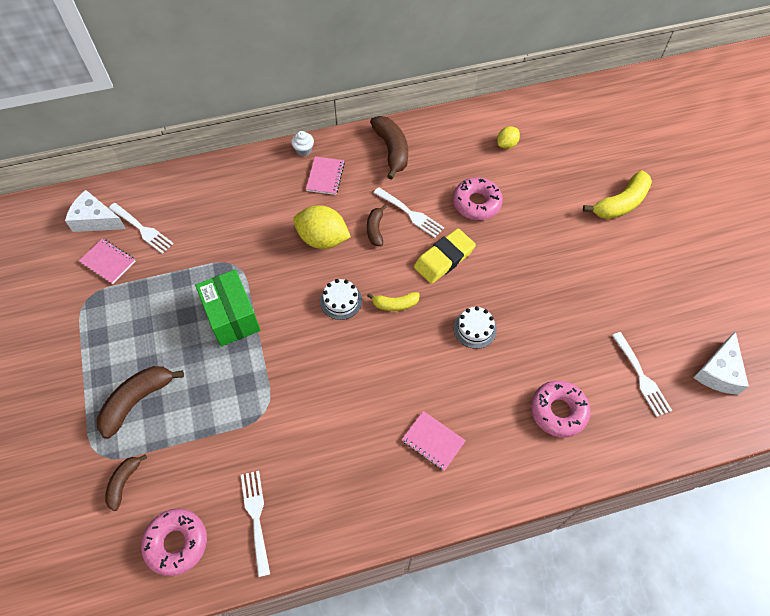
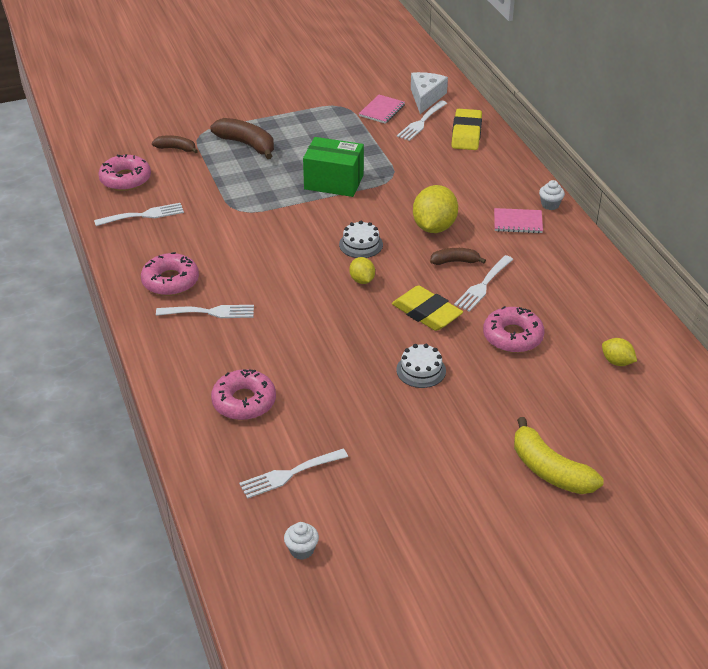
camera: 85 degrees right, 20 degrees down
green box [195,269,261,346] -> green box turned 45 degrees clockwise [303,137,364,197]
yellow banana [367,292,420,311] -> yellow lemon [349,257,375,284]
brown banana [370,116,408,180] -> none
pink notebook [402,411,466,471] -> white fork [156,305,254,318]
white cake [454,306,497,349] -> white cake moved to [396,344,446,388]
white cheese [693,331,749,395] -> white cupcake [284,522,319,560]
none -> pink donut [141,252,199,296]
none -> yellow eraser [451,109,482,150]

